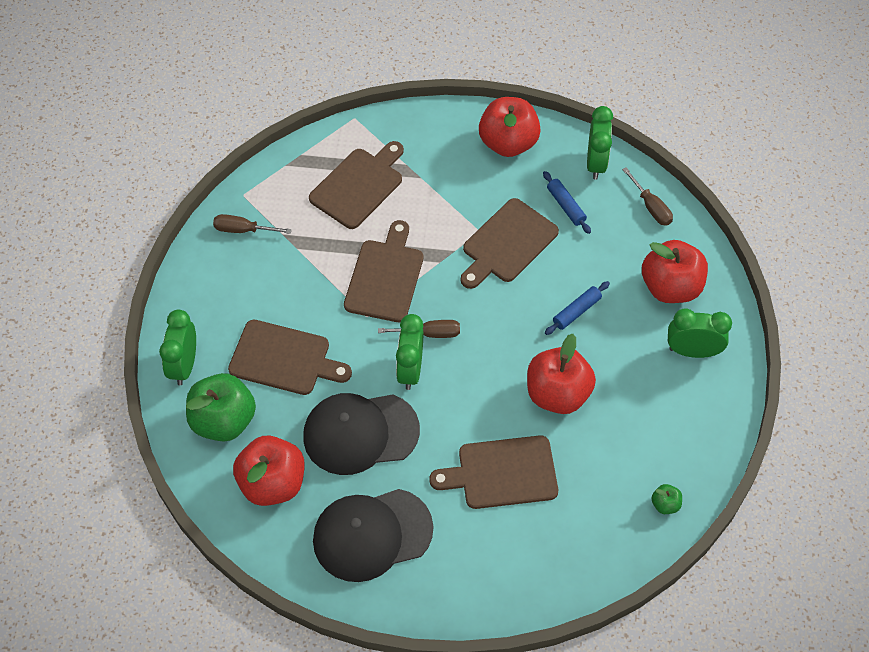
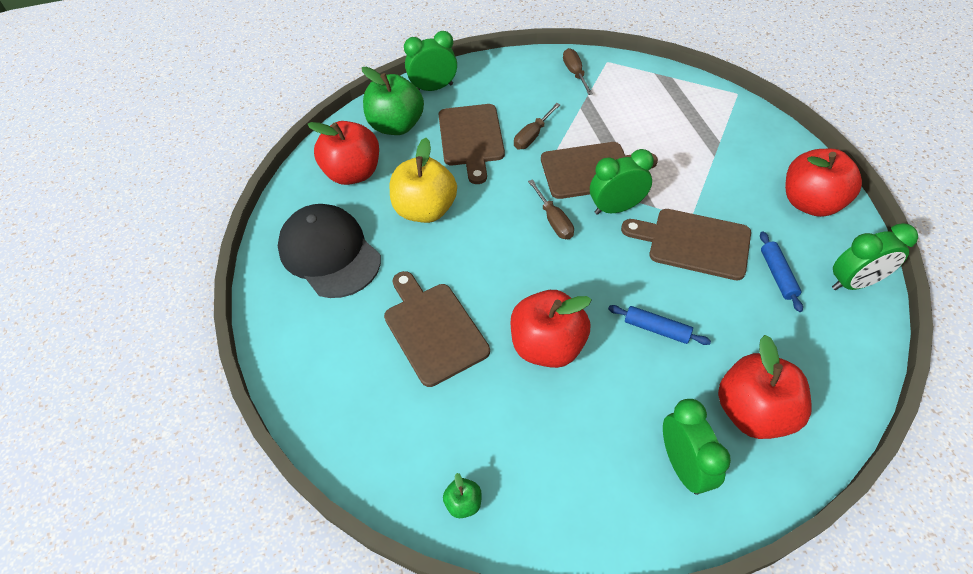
camera: 70 degrees right, 5 degrees down
black cap [303,393,420,475] -> yellow apple [390,138,457,223]
brown cutting board [309,141,404,229] -> none
green clock [396,314,423,390] -> green clock moved to [590,149,654,215]
blue rolling pin [543,171,591,234] -> blue rolling pin turned 45 degrees counterclockwise [760,231,803,312]
brown screwdriver [622,167,673,226] -> brown screwdriver moved to [514,103,561,149]

